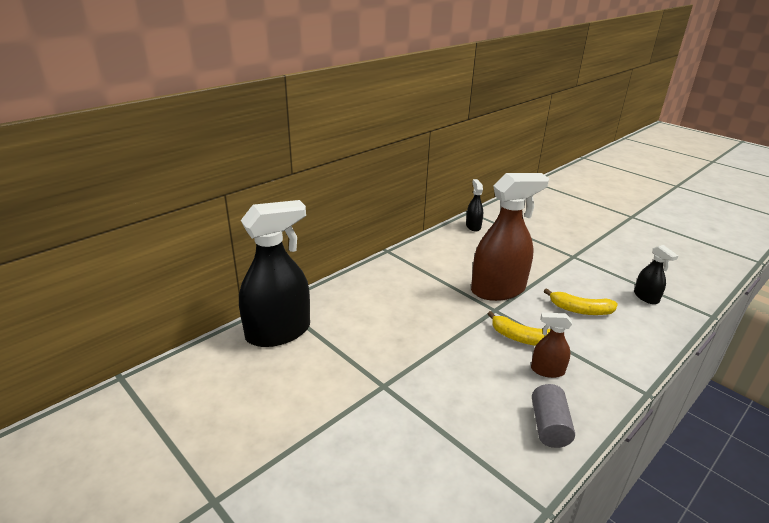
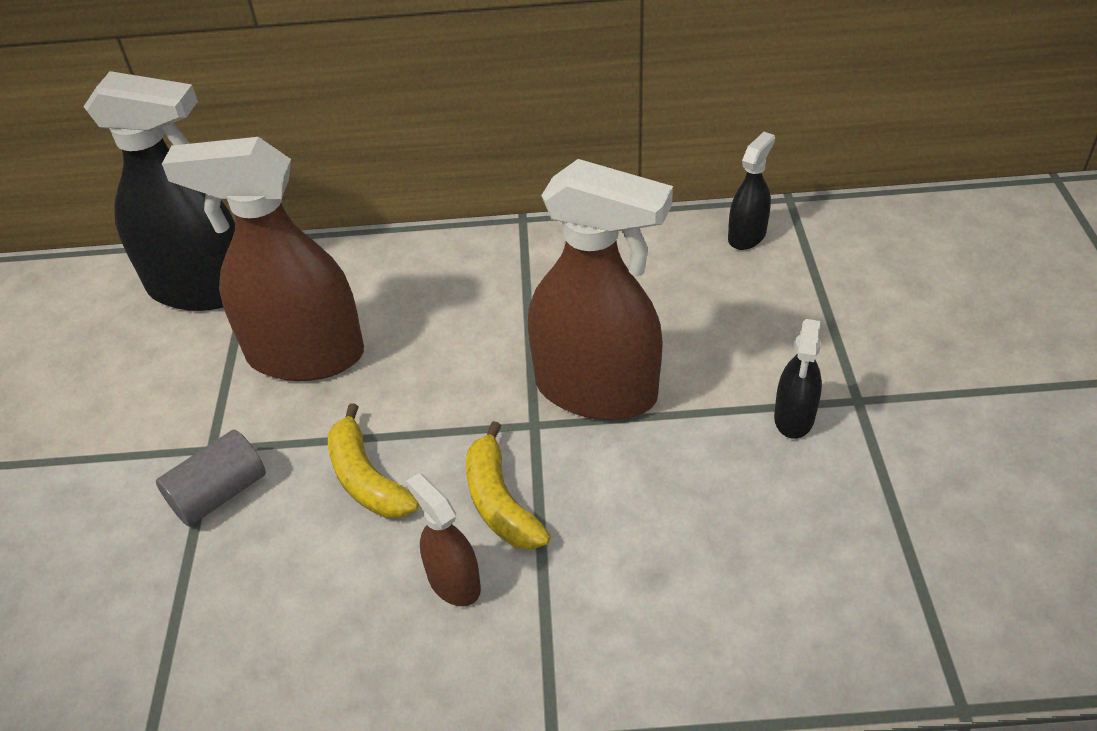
camera: 45 degrees right, 15 degrees up
grey cylinder [532,384,575,448] -> grey cylinder moved to [156,430,266,526]
yellow banana [544,288,618,315] -> yellow banana moved to [328,403,419,518]
black spray bottle [634,245,678,304] -> black spray bottle moved to [774,319,822,439]
none -> brown spray bottle [162,137,364,381]

